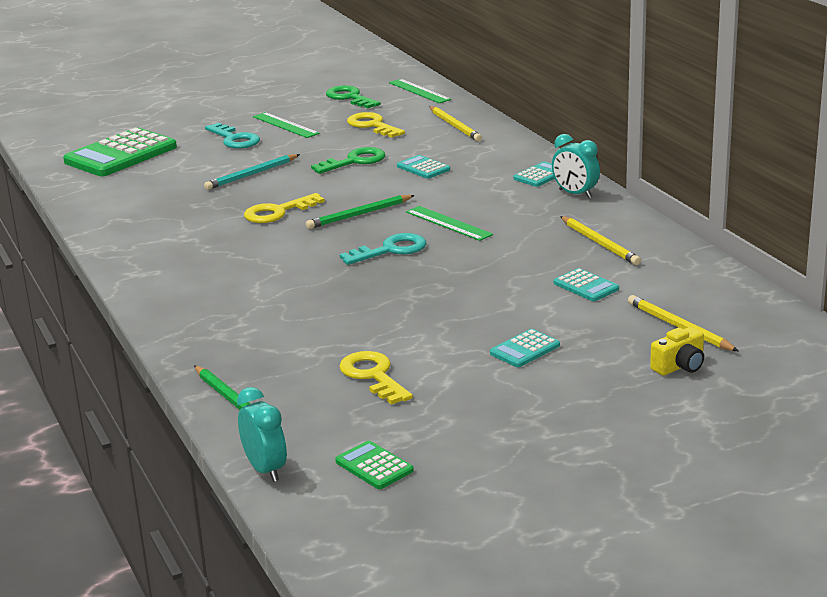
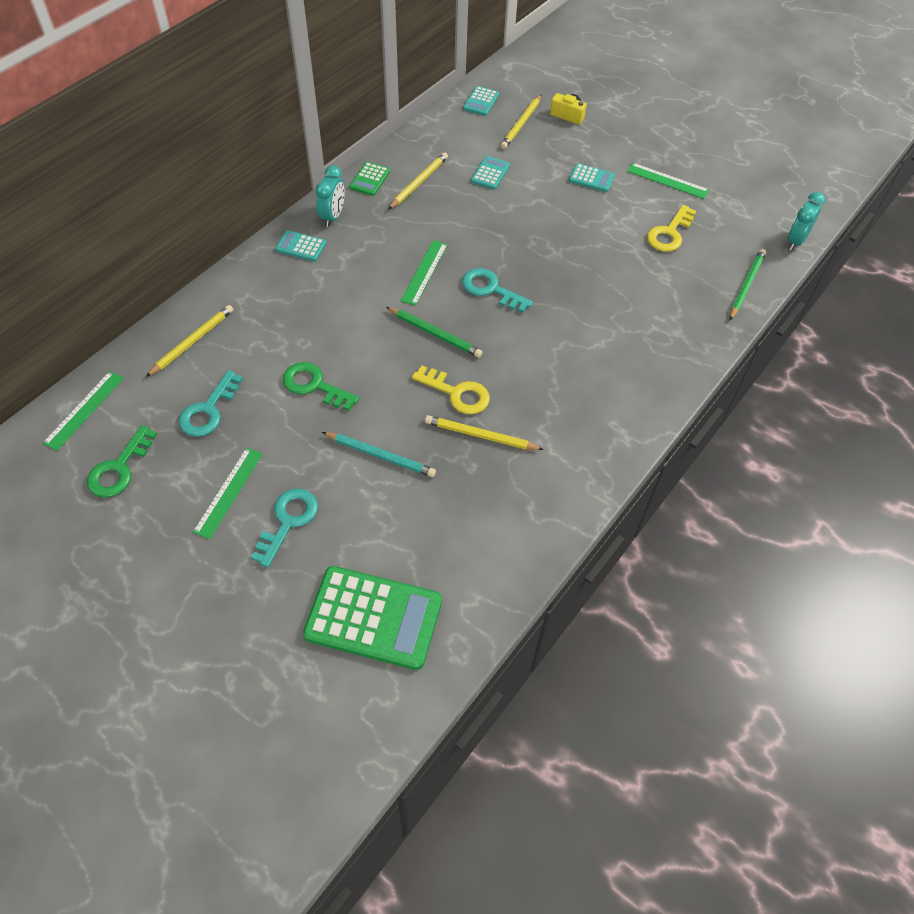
camera: 120 degrees left, 30 degrees up
green calculator [335,441,414,489] -> green calculator moved to [349,162,390,196]
yellow key [347,112,405,138] -> turquoise key [179,370,243,437]
turquoise calculator [397,155,450,179] -> turquoise calculator moved to [463,86,499,116]
none -> yellow pencil [425,415,544,450]
none -> green ruler [627,163,709,199]

